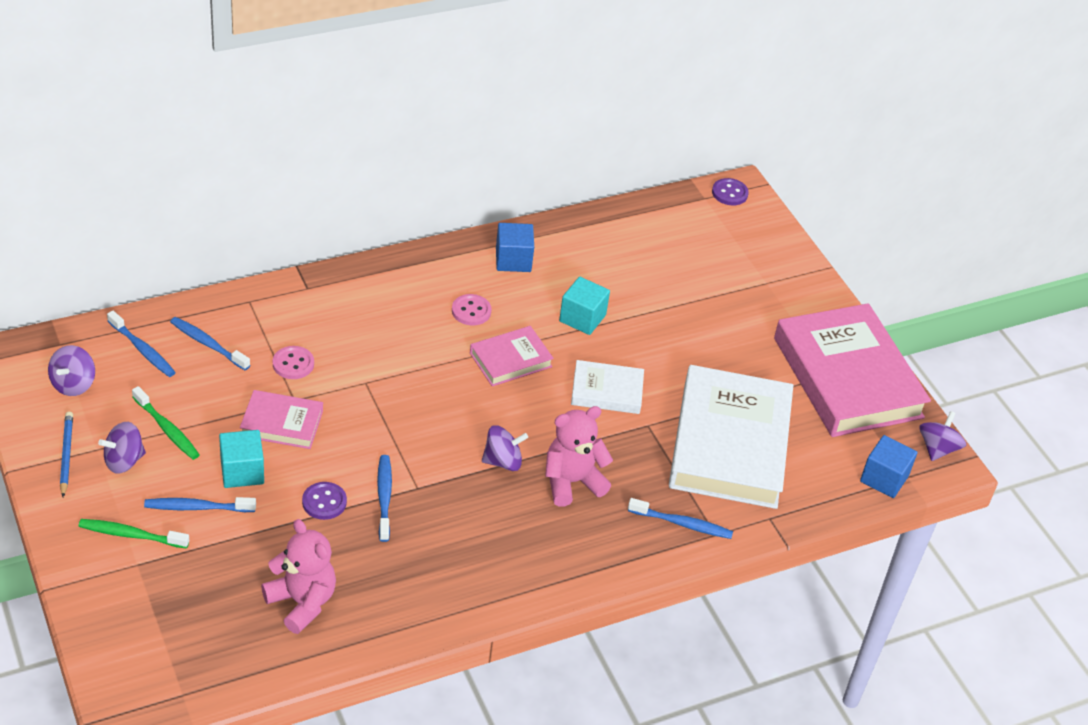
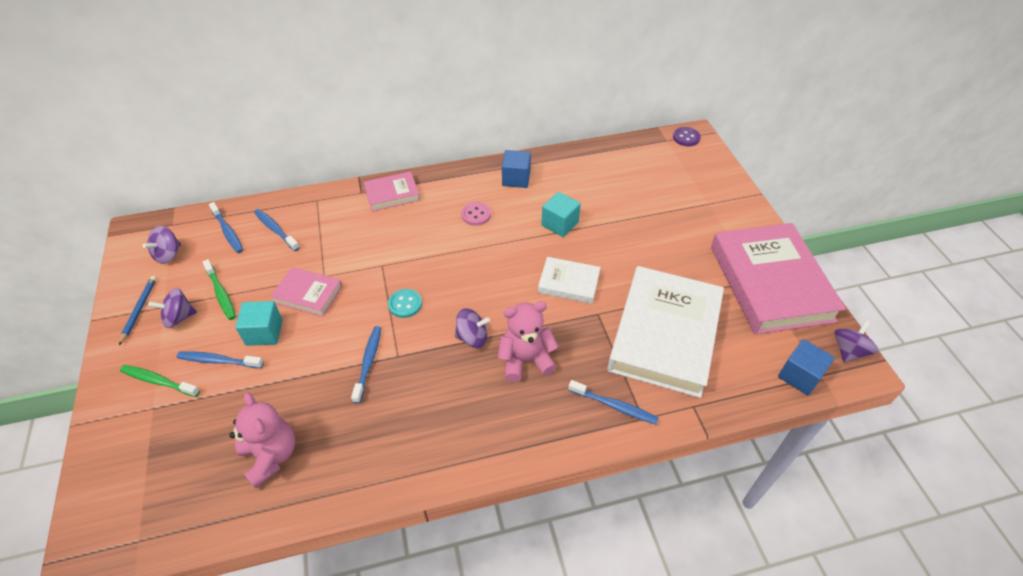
camera: 15 degrees right, 5 degrees up
pink button [273,346,314,379] -> none
purple button [302,482,347,520] -> none
pink book [470,326,554,386] -> pink book moved to [364,171,420,212]
none -> turquoise button [388,289,422,318]

